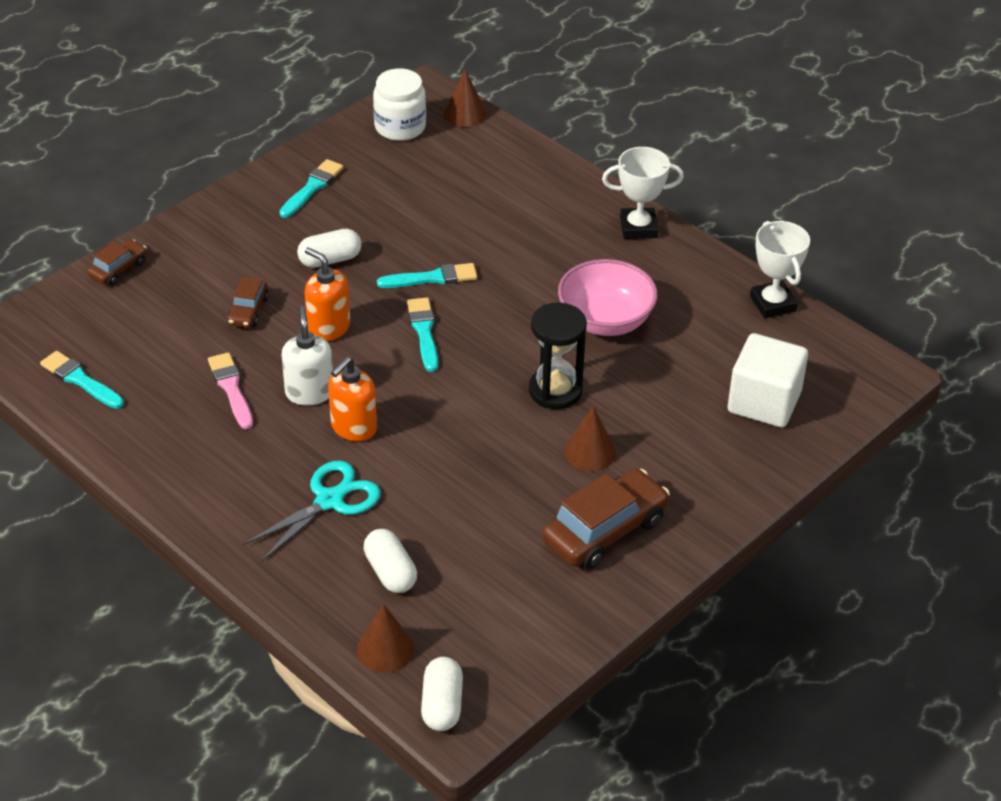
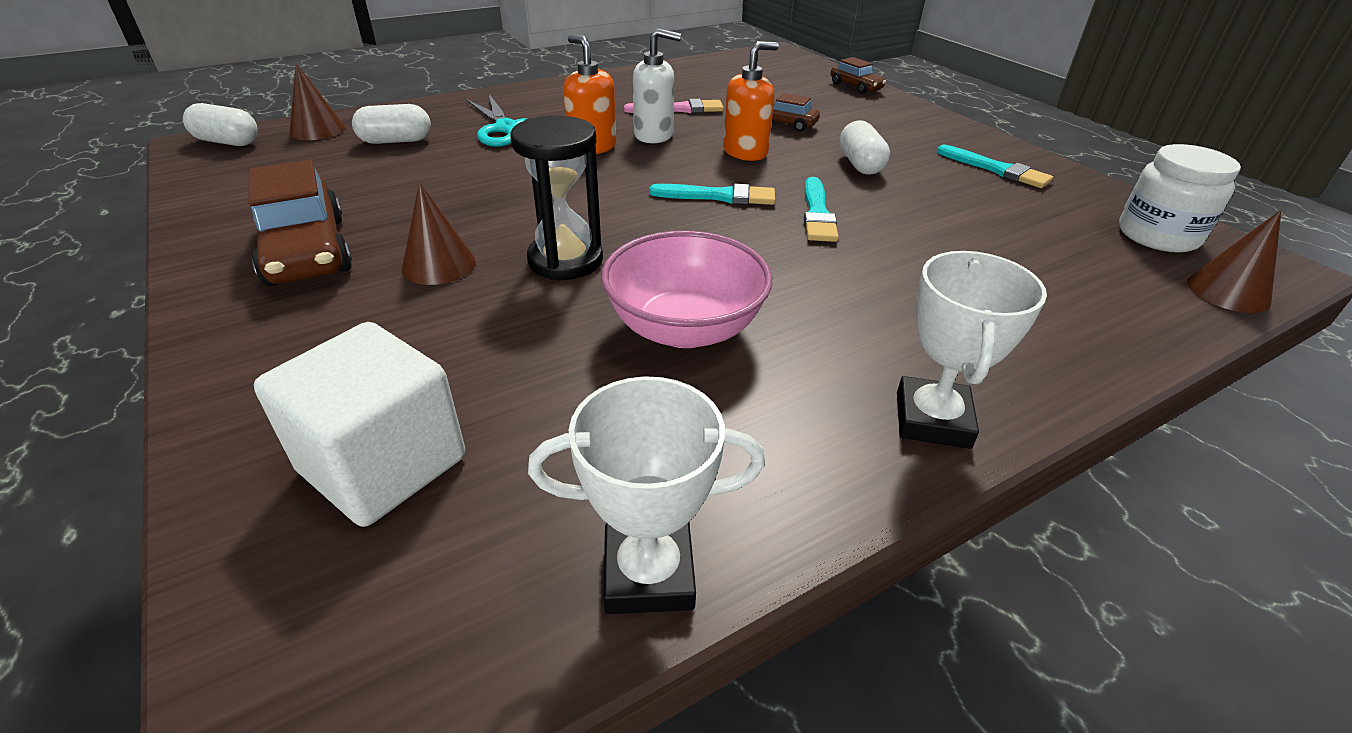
camera: 105 degrees right, 5 degrees down
turquoise brush [40,351,124,409] -> none

